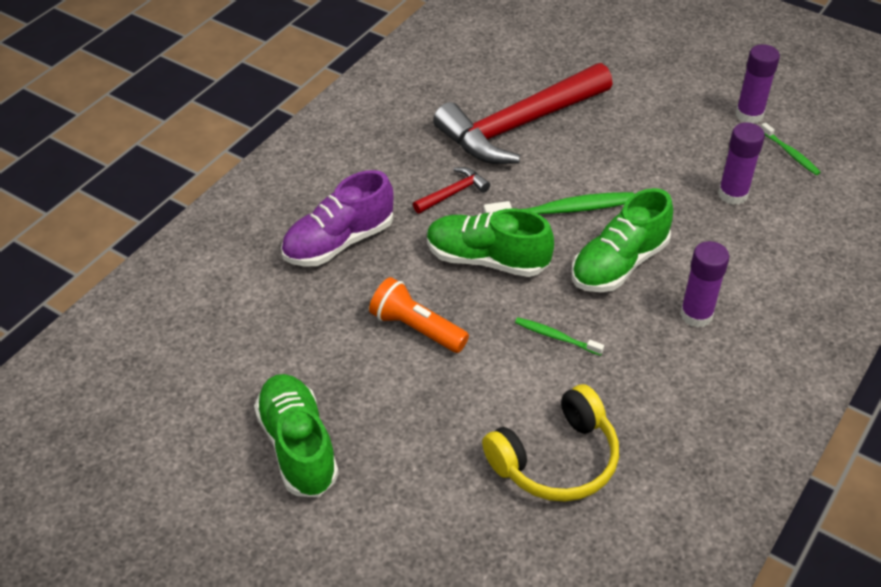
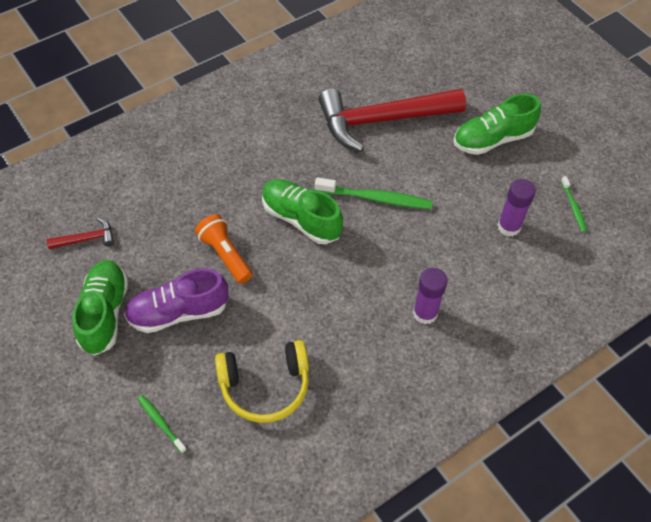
camera: 20 degrees right, 10 degrees up
purple shoe [281,170,394,267] -> purple shoe moved to [124,268,228,333]
red hammer [413,167,490,214] -> red hammer moved to [47,218,114,249]
green toothbrush [515,318,604,356] -> green toothbrush moved to [138,395,187,454]
green shoe [572,188,673,292] -> green shoe moved to [454,94,541,155]
purple glue stick [736,44,780,123] -> none

